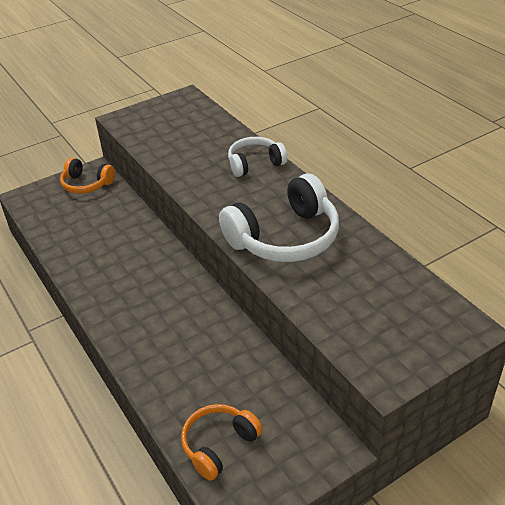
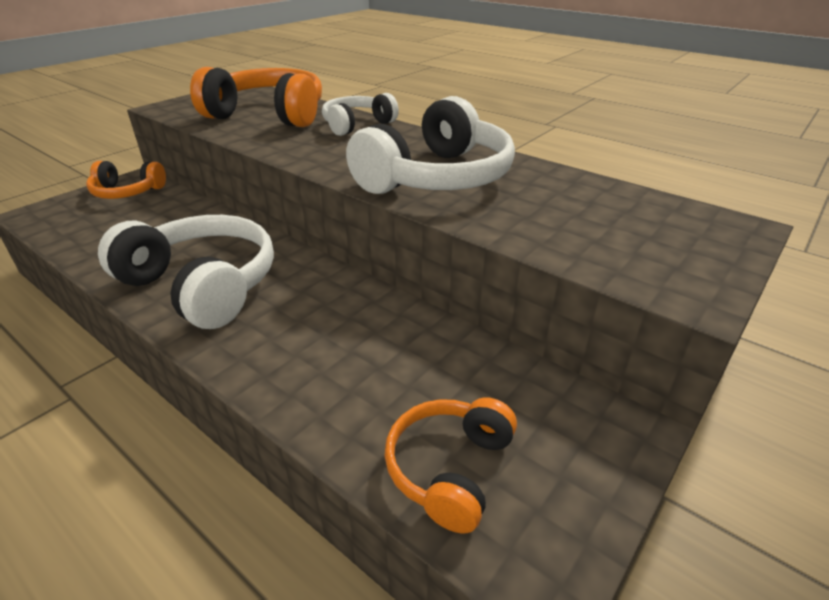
camera: 20 degrees left, 5 degrees down
none -> white headphones [98,215,274,329]
none -> orange headphones [190,67,322,127]

